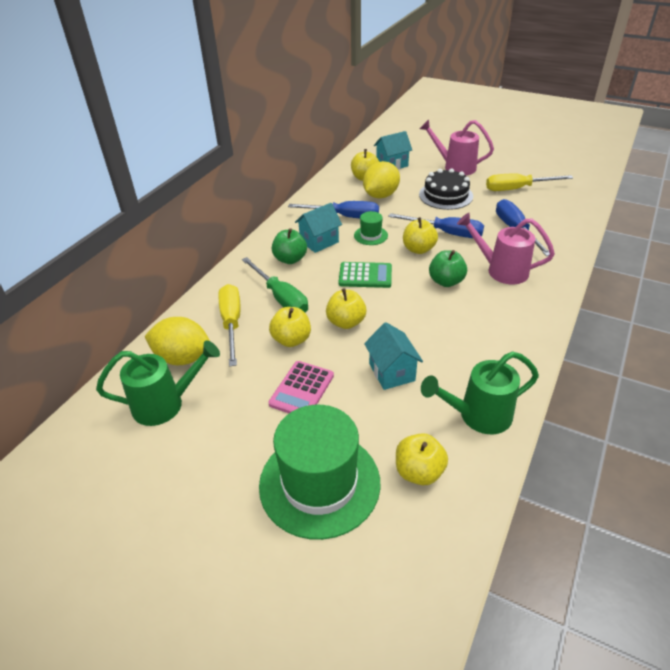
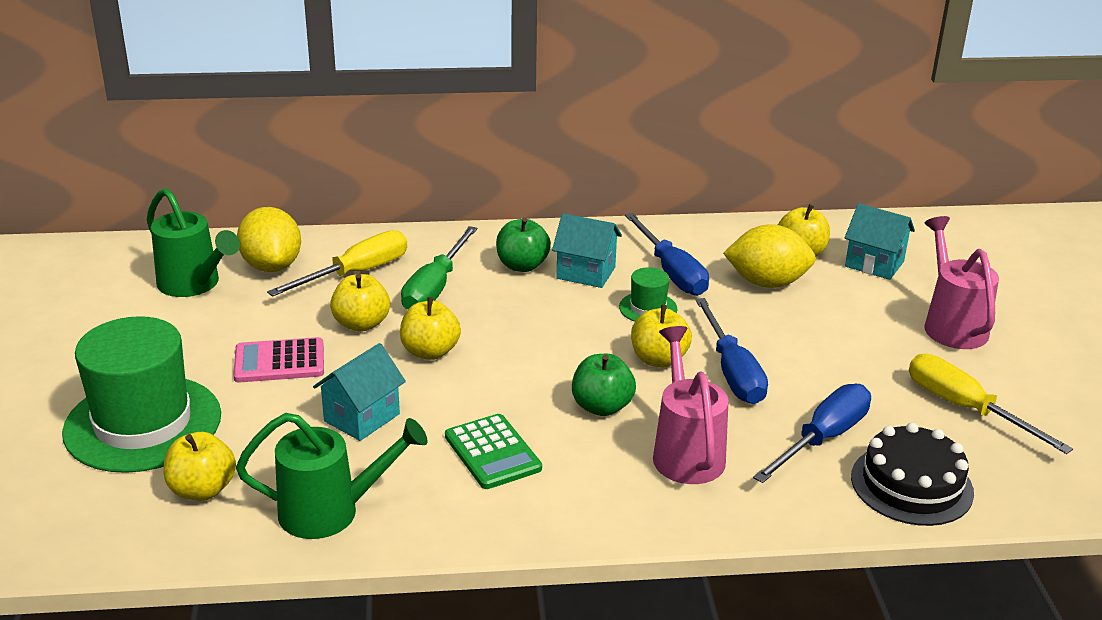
camera: 55 degrees right, 10 degrees down
green calculator [338,262,392,288] -> green calculator moved to [445,414,542,489]
black cake [419,168,473,210] -> black cake moved to [851,423,974,526]
green watering can [421,351,539,434] -> green watering can turned 135 degrees clockwise [236,413,428,539]

